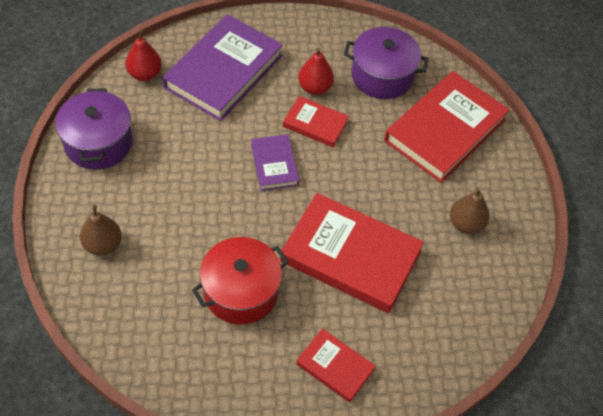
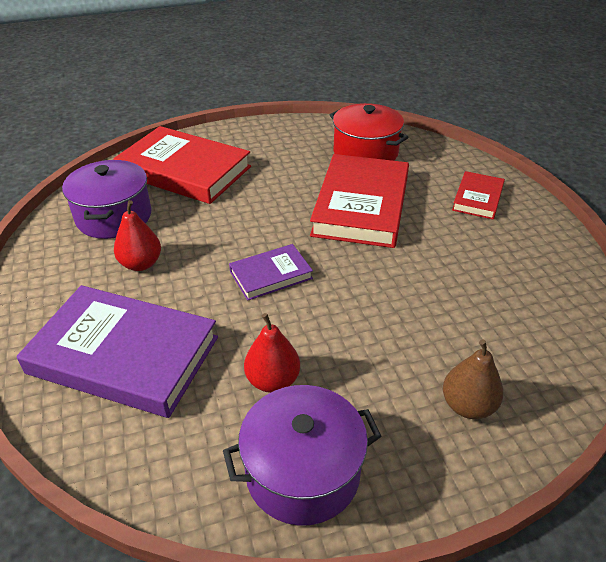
camera: 100 degrees left, 15 degrees down
red pear [125,30,162,81] -> red pear moved to [244,313,300,393]
red pot [192,237,289,325] -> red pot moved to [330,103,409,161]
red book [283,96,349,147] -> none
brown pear [450,188,489,234] -> none

